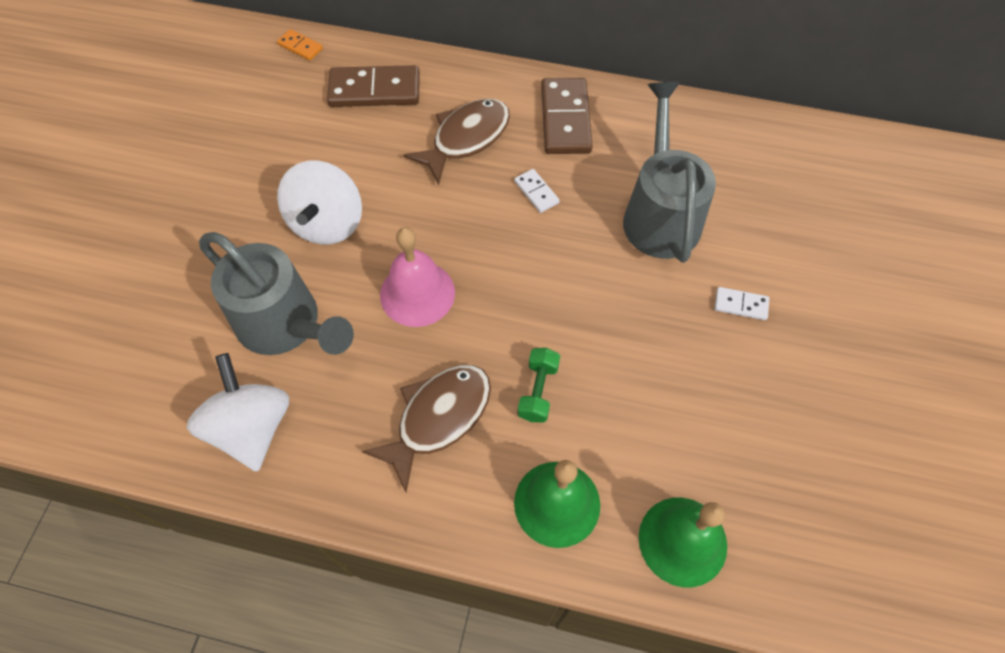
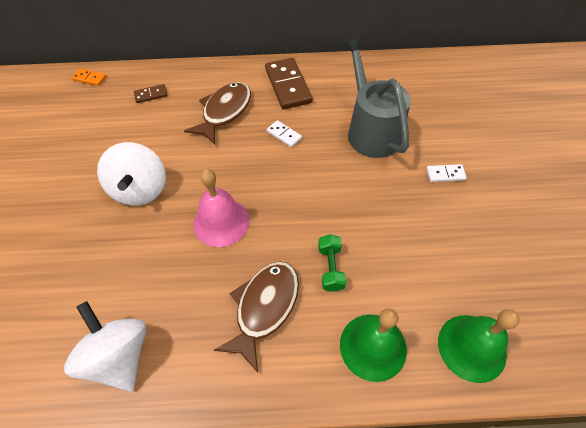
camera: 15 degrees left, 5 degrees down
grey watering can [199,232,354,355] -> none
brown domino [327,65,420,107] -> brown domino [134,84,167,103], size x0.49

